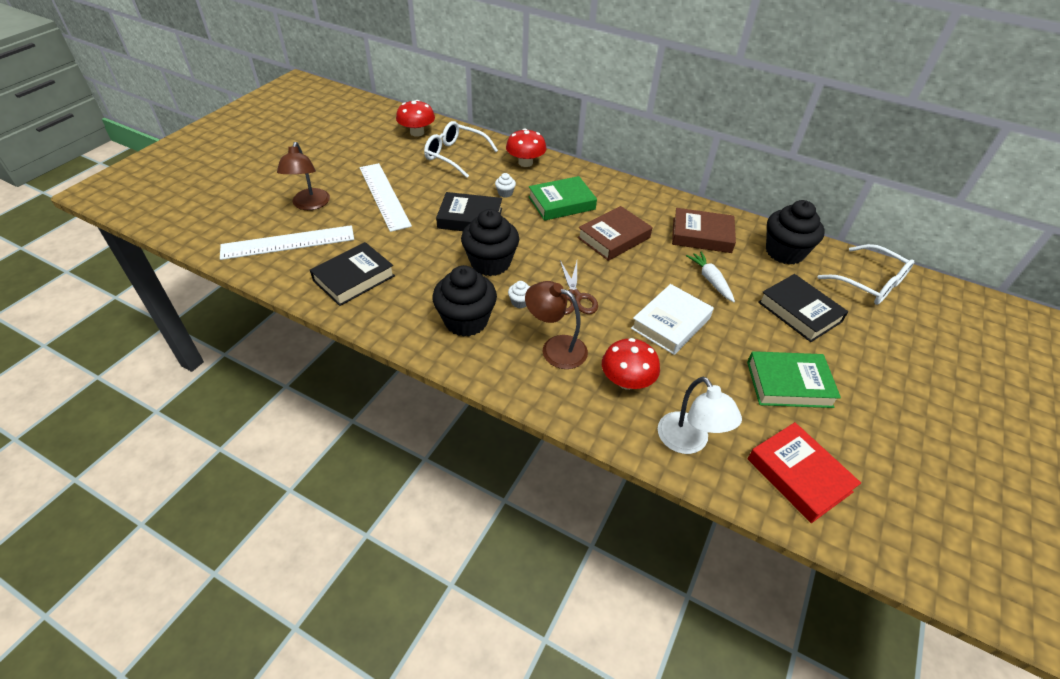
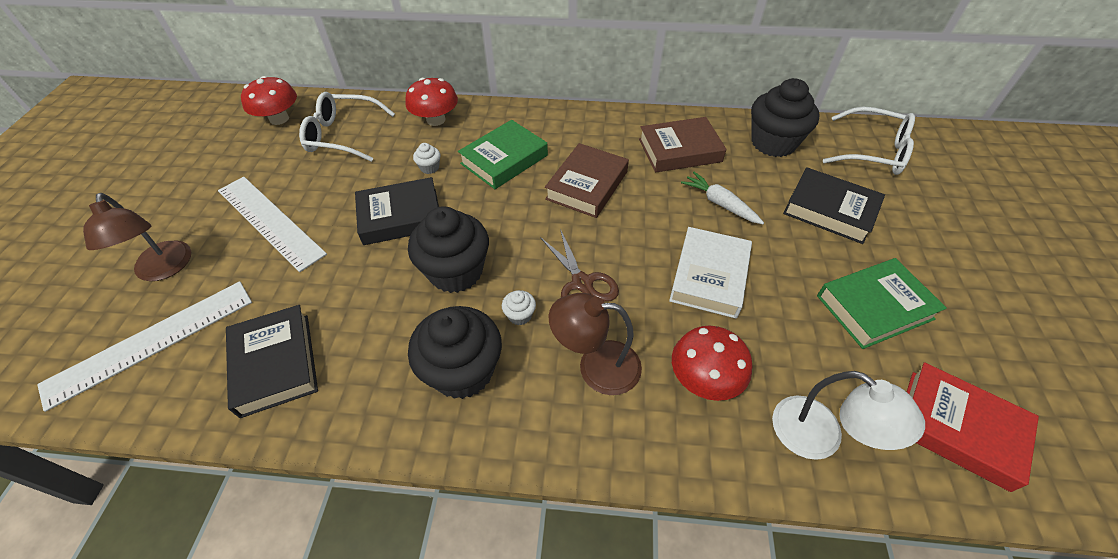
camera: 20 degrees left, 5 degrees up
black book [310,242,395,306] -> black book turned 45 degrees counterclockwise [226,305,318,418]

